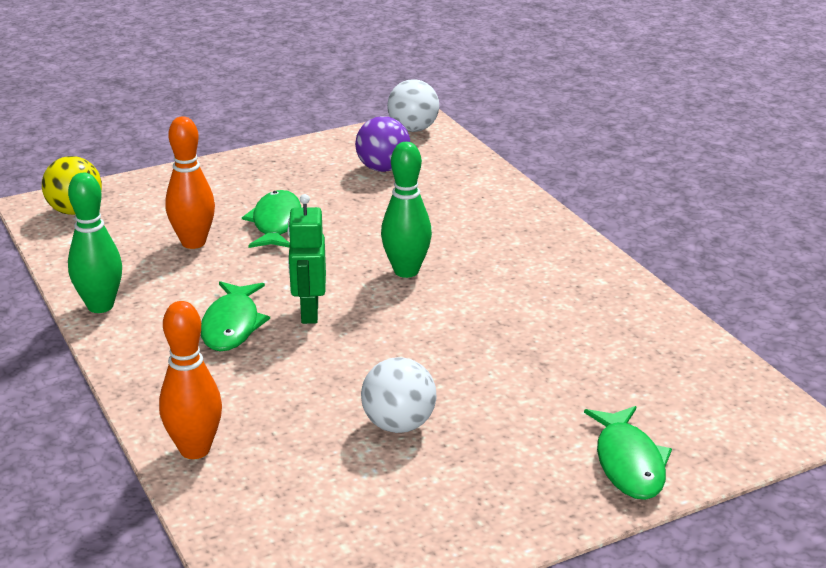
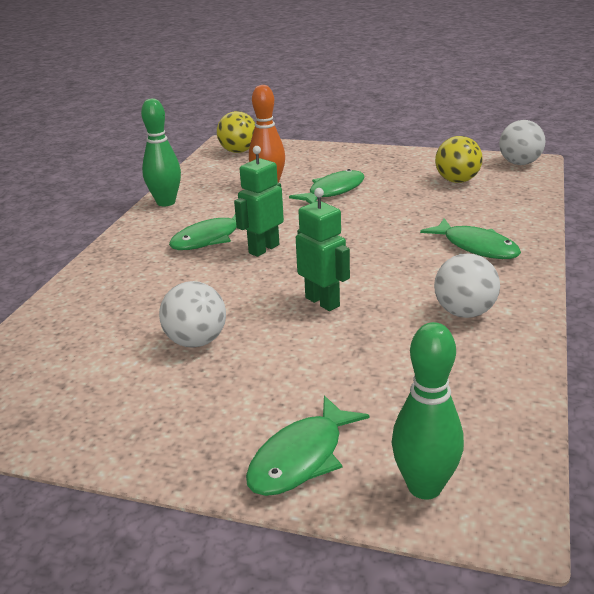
camera: 45 degrees right, 0 degrees up
orange bowling pin [159,301,222,459] -> none
purple ball [355,116,410,172] -> yellow ball [435,136,483,183]
green bowling pin [381,142,432,278] -> green bowling pin moved to [392,322,464,500]
none -> green robot [296,188,350,311]
none -> green fish [420,218,521,259]
none -> white ball [434,253,500,318]

